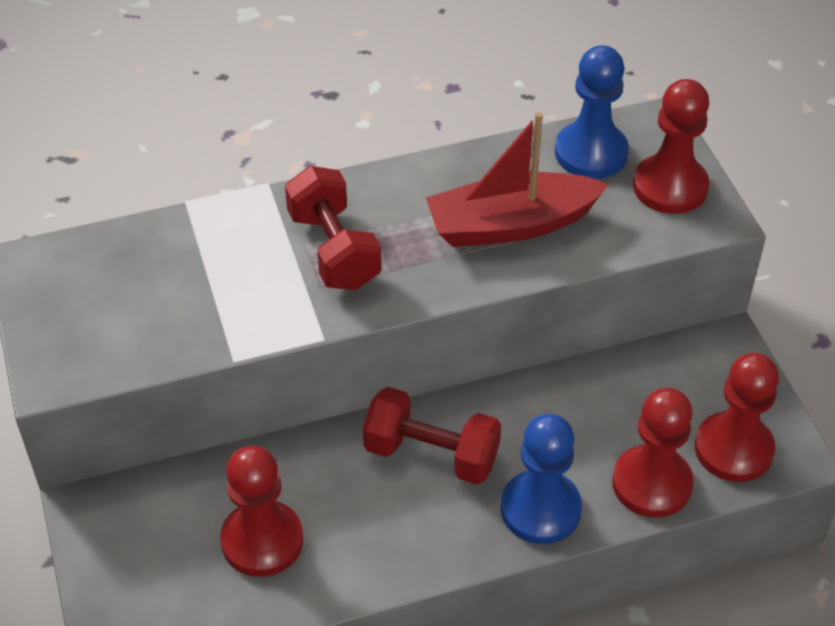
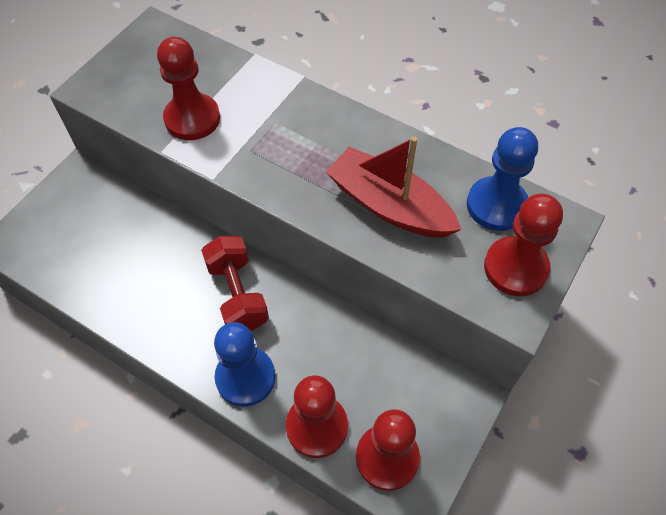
camera: 50 degrees right, 10 degrees up
red pawn [220,446,303,577] -> red pawn moved to [157,37,220,140]
red dumbbell [285,166,381,290] -> none

